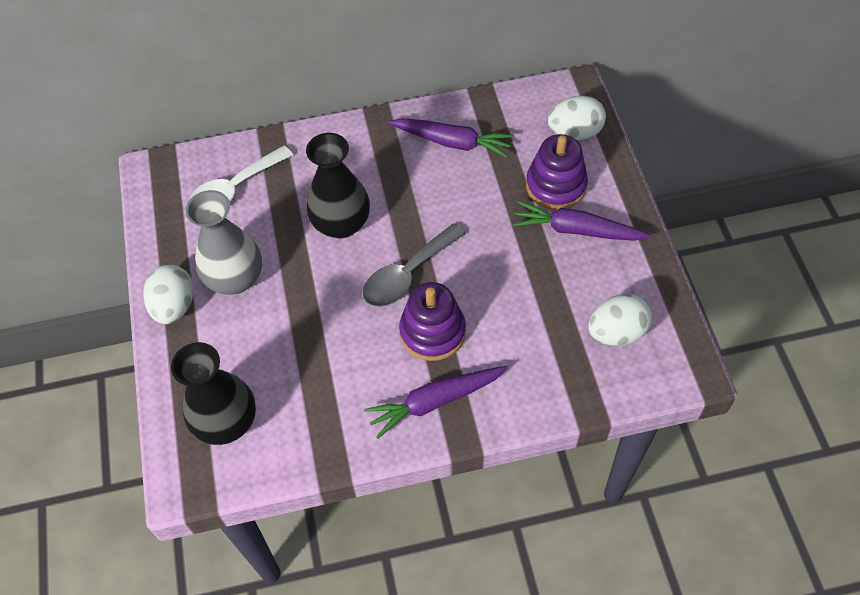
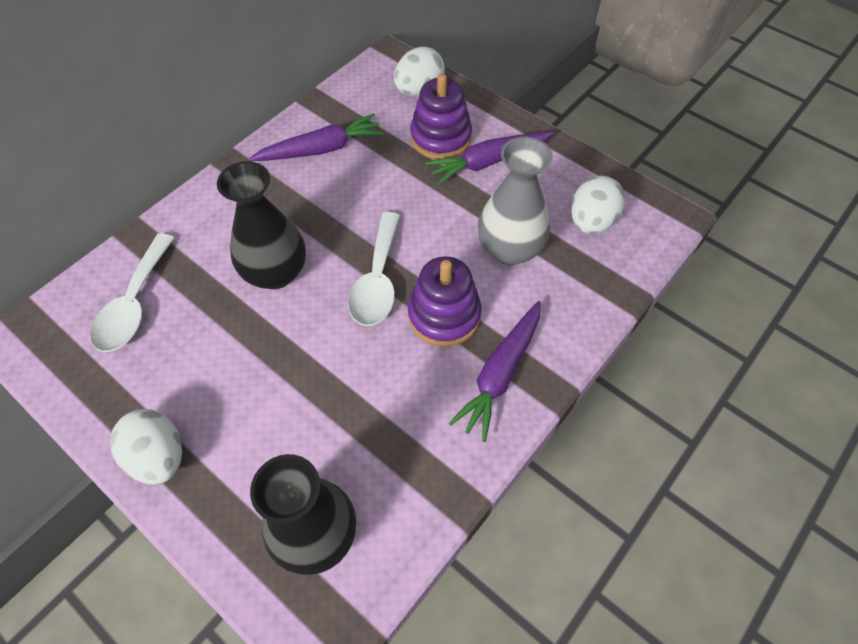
camera: 40 degrees left, 0 degrees up
grey vase [186,190,262,295] -> grey vase moved to [478,137,553,265]
grey spoon [362,223,465,307] -> white spoon [348,212,400,326]

